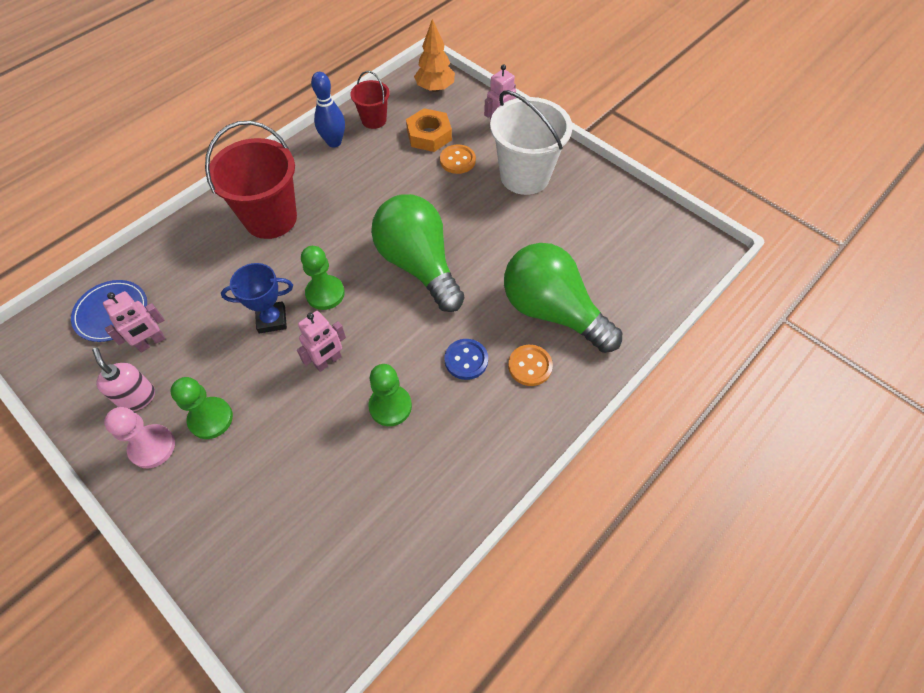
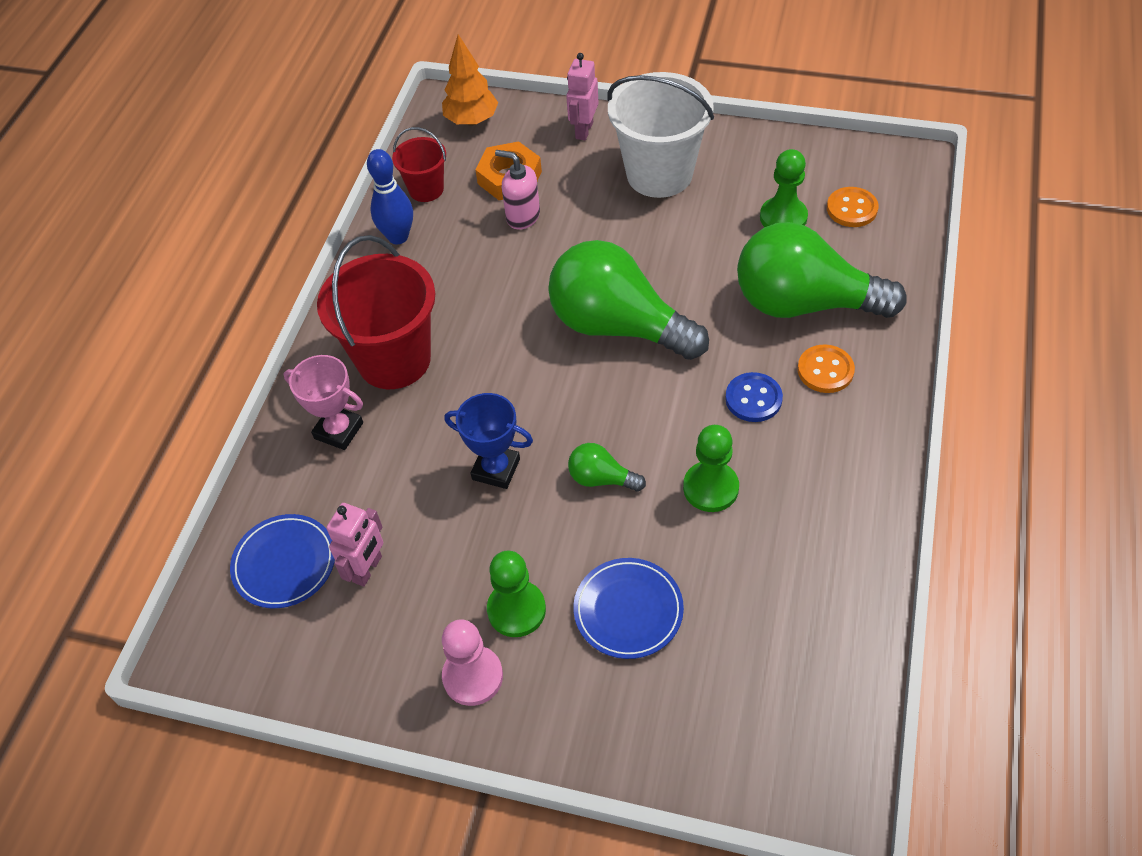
camera: 25 degrees left, 5 degrees down
pink soap dispenser [92,347,155,411] -> pink soap dispenser moved to [495,150,540,230]
blue trophy [221,263,293,334] -> blue trophy turned 60 degrees clockwise [444,393,533,489]
pink robot [297,311,346,372] -> green light bulb [568,443,646,492]
green pawn [301,246,345,310] -> green pawn moved to [760,149,808,227]
orange button [440,145,476,174] -> orange button moved to [827,187,879,227]
none -> pink trophy [283,355,363,450]
none -> blue plate [573,558,684,659]

